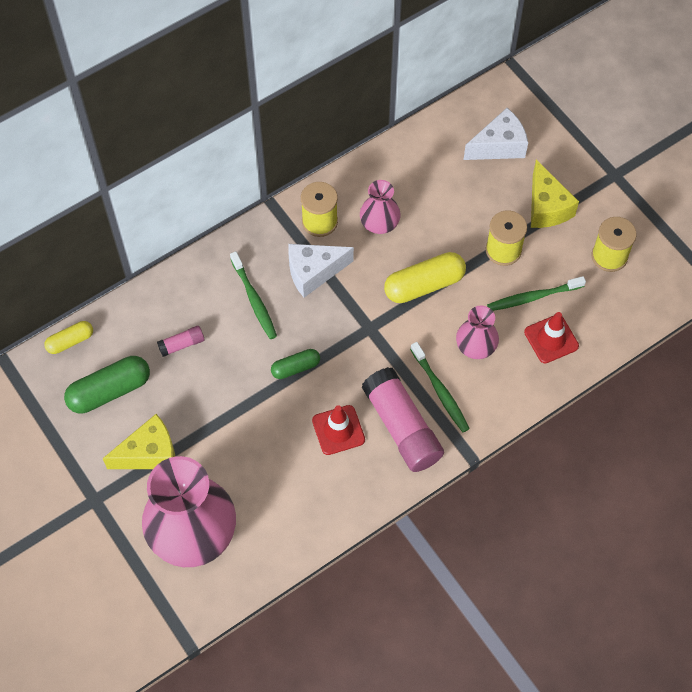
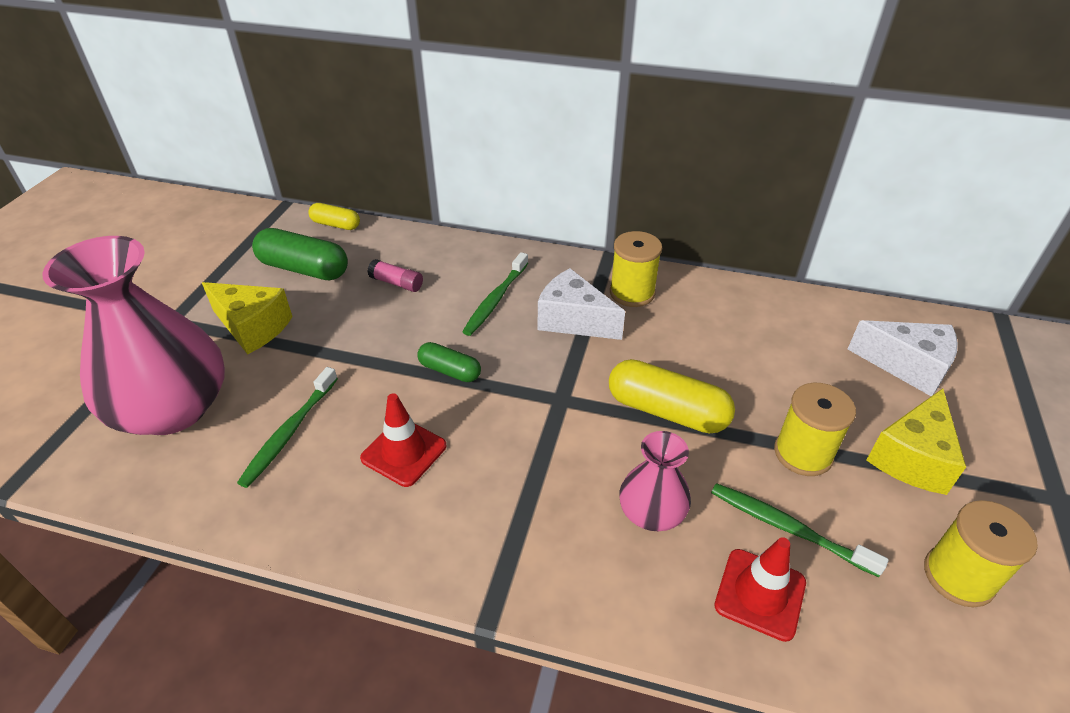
camera: 50 degrees right, 20 degrees down
pink vase [360,180,401,234] -> none
pink glue stick [362,367,444,472] -> none
green toothbrush [410,342,470,432] -> green toothbrush moved to [237,367,338,488]

